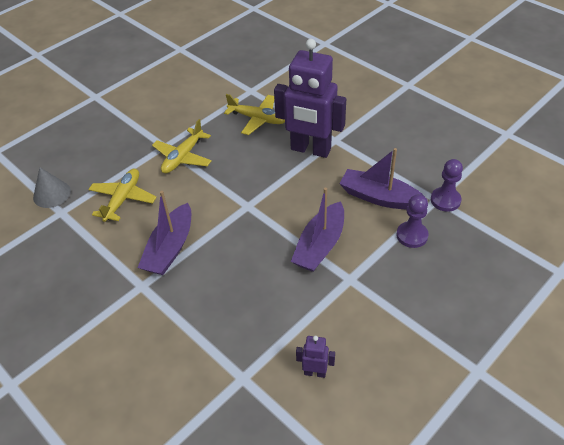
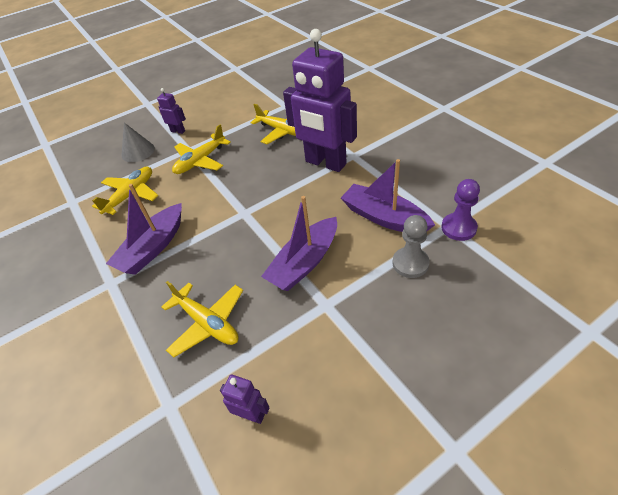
camera: 15 degrees right, 0 degrees up
grey cone [33,167,71,208] -> grey cone moved to [121,123,155,162]
purple pawn [396,194,429,248] -> grey pawn [392,215,430,278]
none -> purple robot [157,88,186,134]
none -> yellow plane [161,281,243,357]

